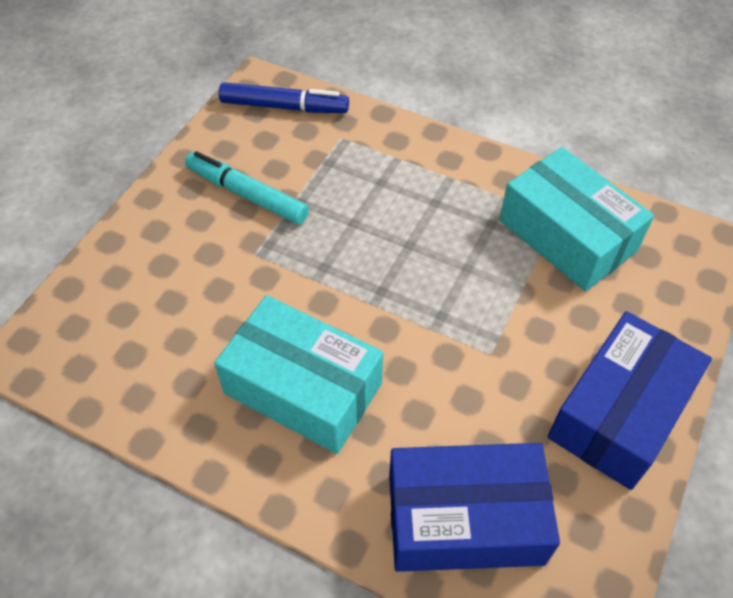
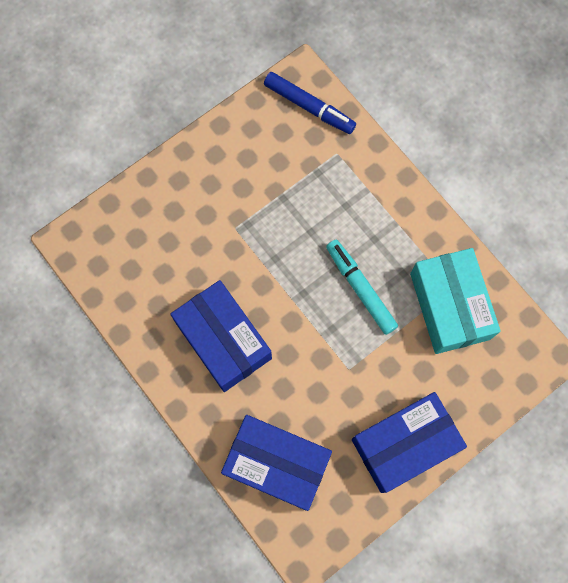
camera: 25 degrees right, 20 degrees up
turquoise marker [185,151,309,225] -> turquoise marker moved to [326,239,398,335]
turquoise box [214,295,383,454] -> blue box [170,280,272,392]

